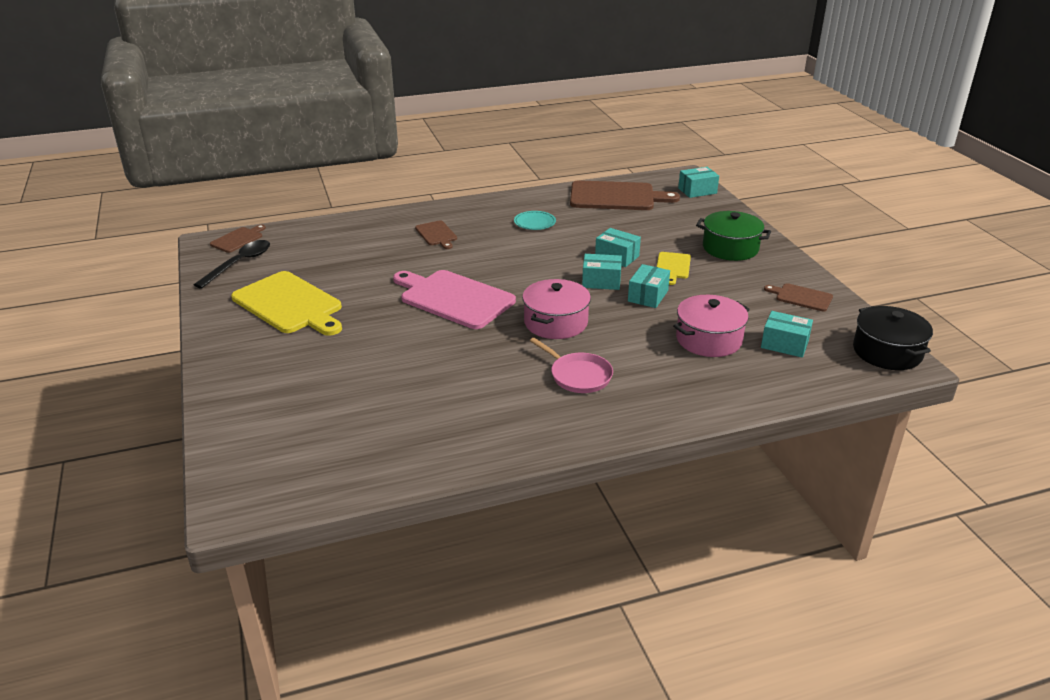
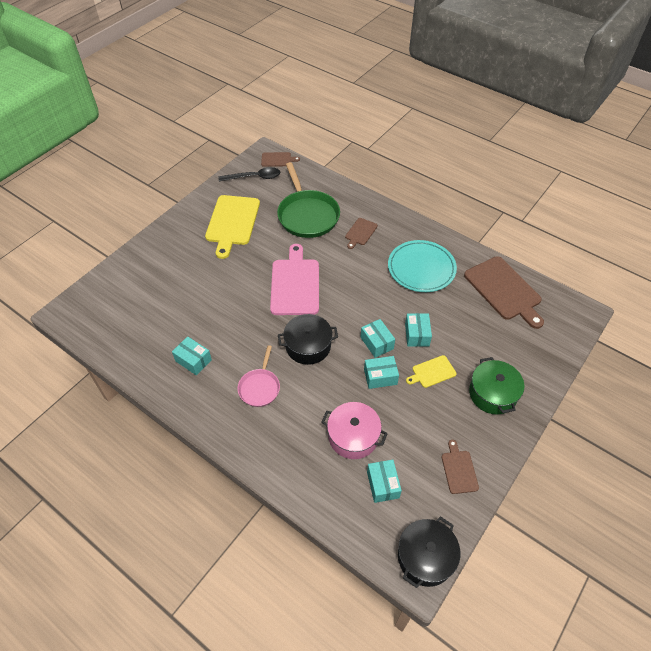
camera: 55 degrees right, 20 degrees up
turquoise plate [514,211,556,230] -> turquoise plate [388,240,457,292], size x2.08
pink pot [522,279,591,339] -> black pot [278,314,338,365]
turquoise box [678,167,719,198] -> turquoise box moved to [172,336,212,376]
none -> green pan [277,162,340,238]

